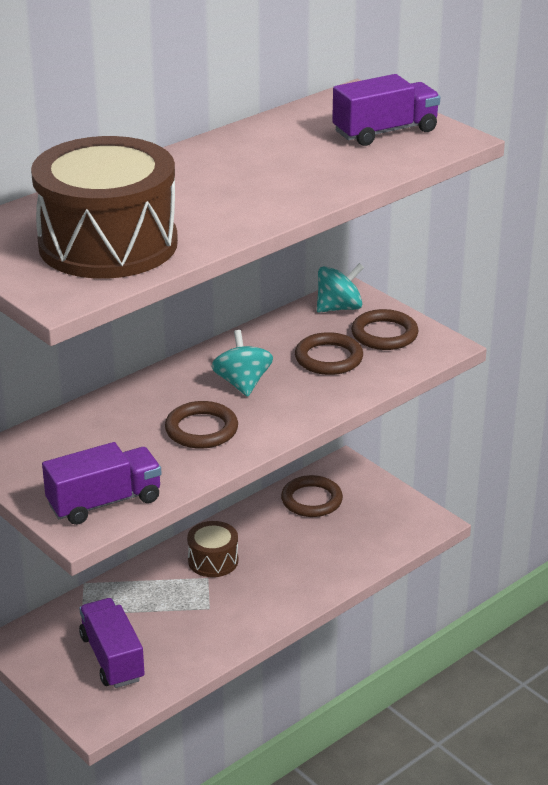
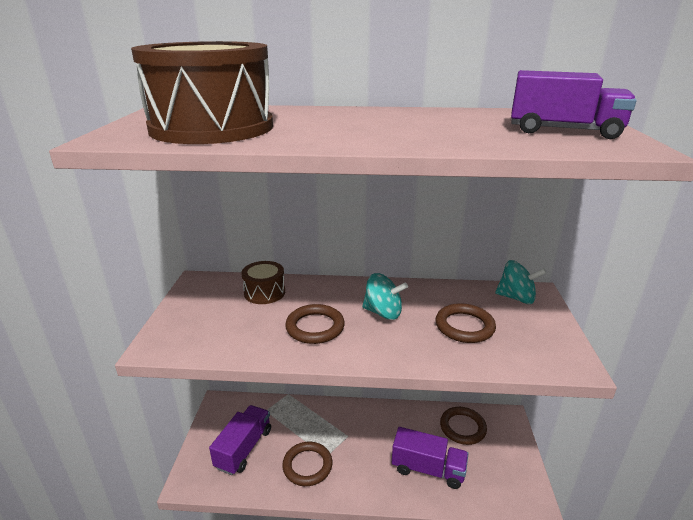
camera: 45 degrees right, 5 degrees down
purple truck [42,442,162,525] -> purple truck moved to [392,427,468,489]
brown drum [187,521,238,577] -> brown drum moved to [241,261,285,304]
turquoise spinning top [211,330,273,397] -> turquoise spinning top turned 75 degrees clockwise [362,273,408,320]
brown ring [351,309,419,350] -> brown ring moved to [282,442,332,486]

